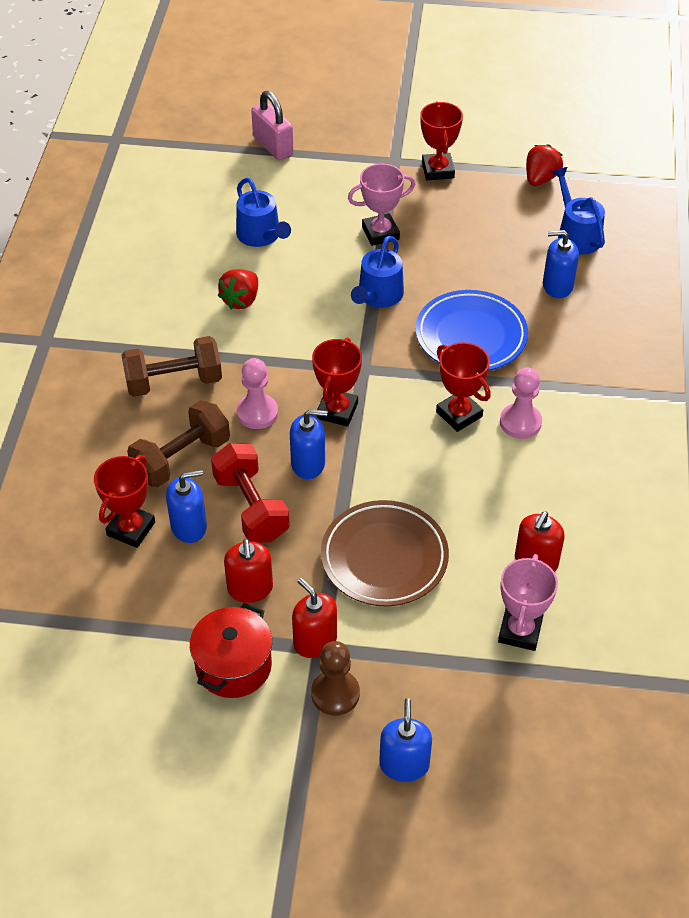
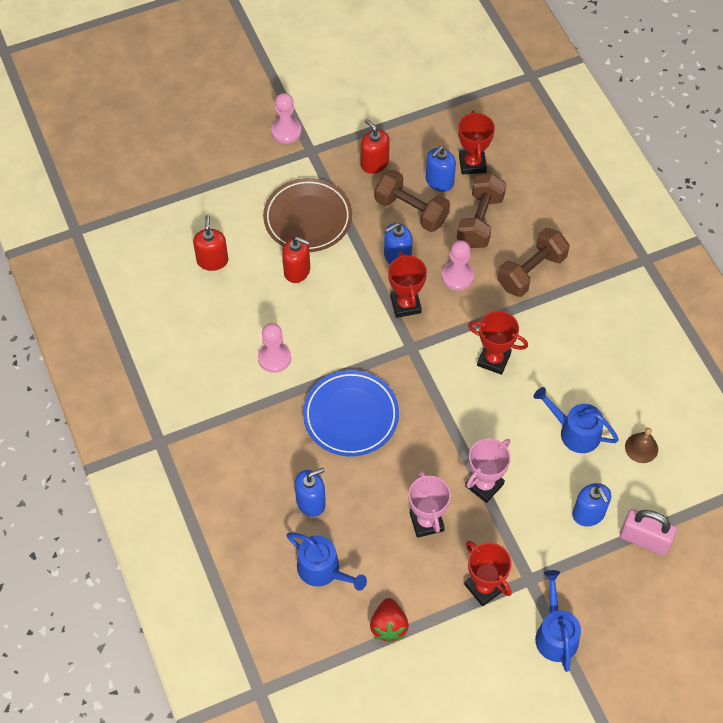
camera: 150 degrees right, 10 degrees up
red pot [190,603,272,698] -> none
red dumbbell [211,443,290,543] -> brown dumbbell [375,170,450,232]
red strawberry [218,269,258,309] -> none
red soap dispenser [292,578,337,658] -> red soap dispenser moved to [282,237,310,283]
brown pawn [311,641,360,716] -> pink pawn [271,93,302,144]
blue watering can [351,236,404,308] -> blue watering can moved to [535,570,581,672]
blue soap dispenser [379,698,432,782] -> blue soap dispenser moved to [572,483,611,526]
red trophy [436,342,491,432] -> red trophy moved to [468,311,528,375]
pink trophy [498,554,558,651] -> pink trophy moved to [408,470,451,538]
none -> brown bell [625,428,658,463]

